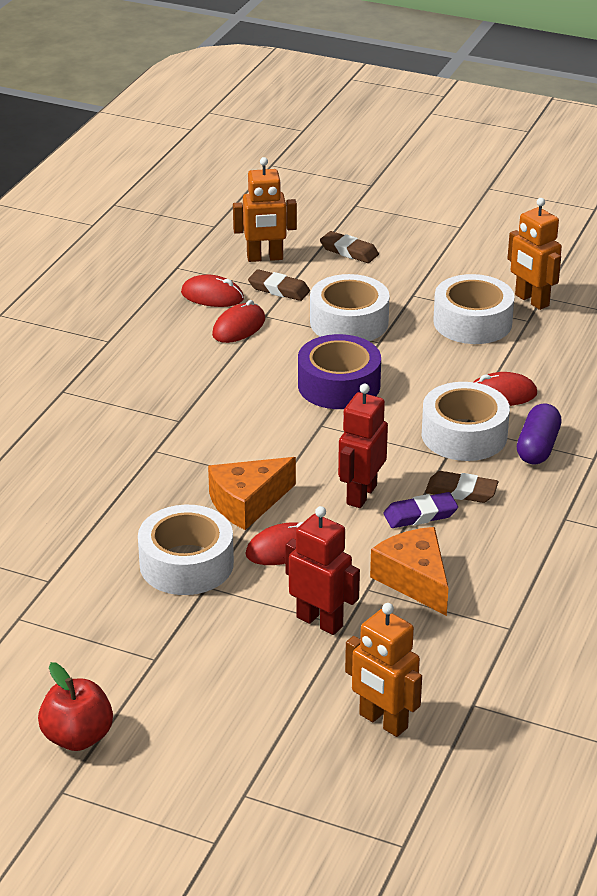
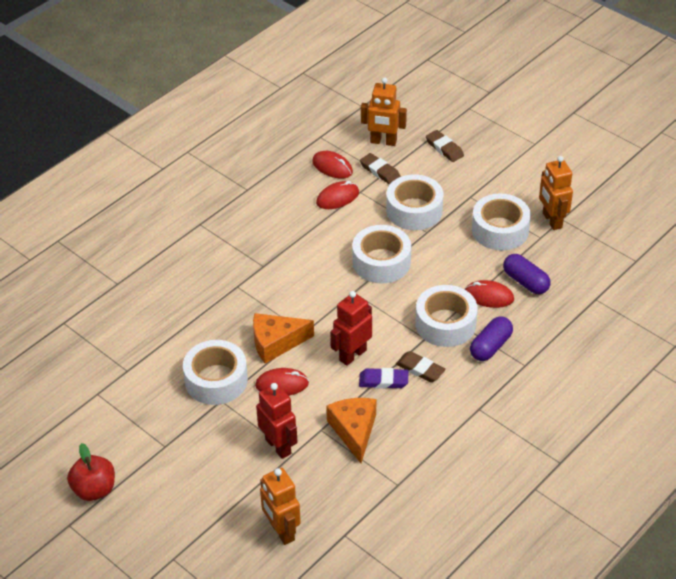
camera: 20 degrees right, 10 degrees up
purple tape [298,334,381,409] -> white tape [352,225,411,283]
none -> purple capsule [503,254,550,294]

